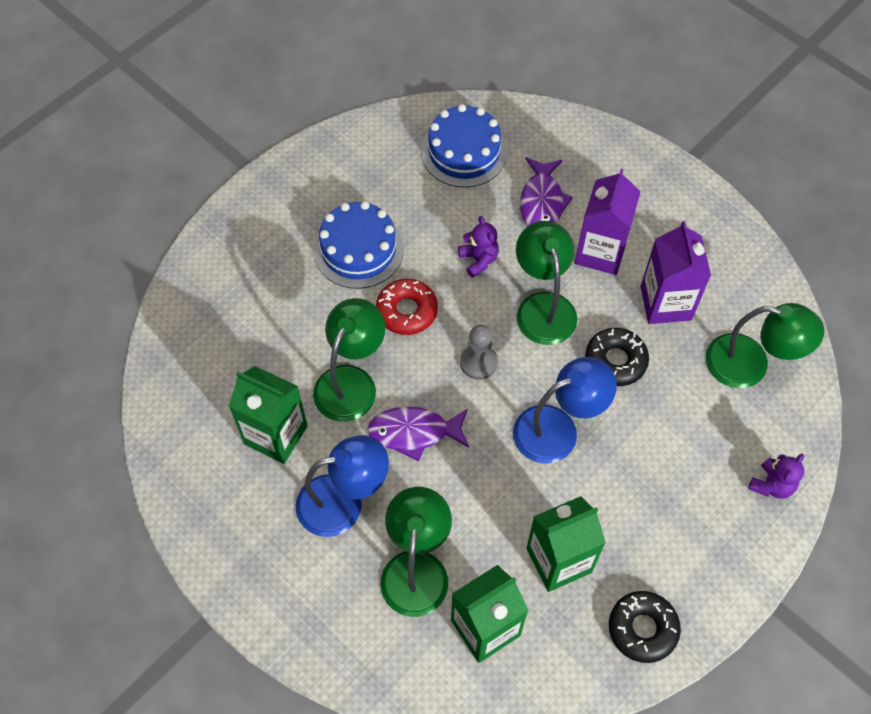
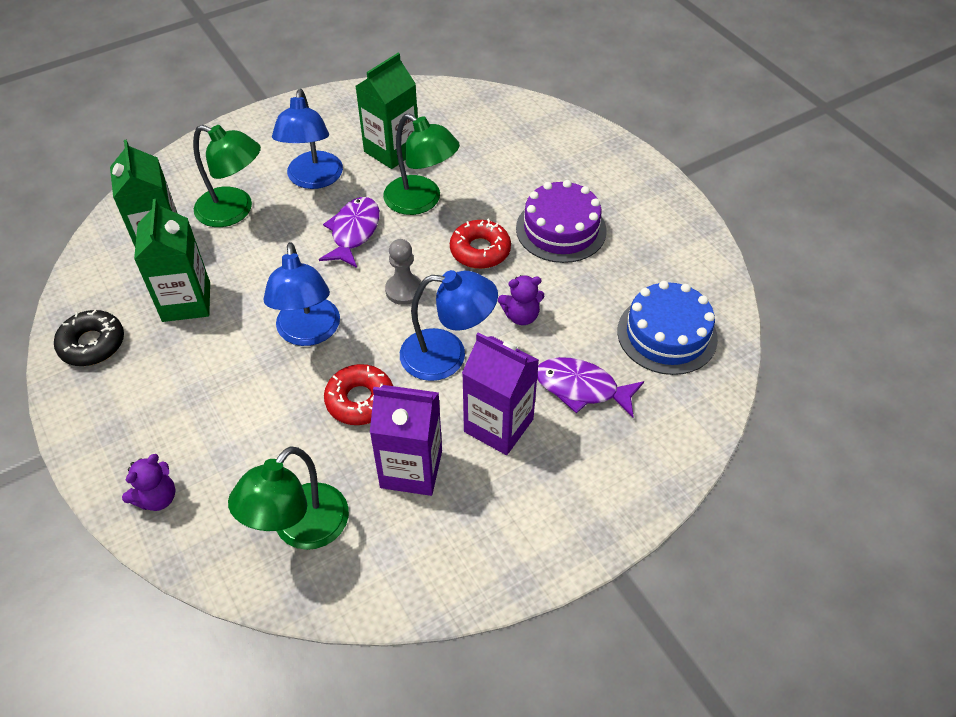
camera: 105 degrees right, 10 degrees down
blue cake [313,201,404,289] -> purple cake [516,180,607,263]
green lamp [516,221,577,345] -> blue lamp [400,270,498,381]
black donut [585,328,649,386] -> red donut [324,364,393,425]
purple teddy bear [748,454,804,499] -> purple teddy bear turned 105 degrees counterclockwise [122,454,176,511]

